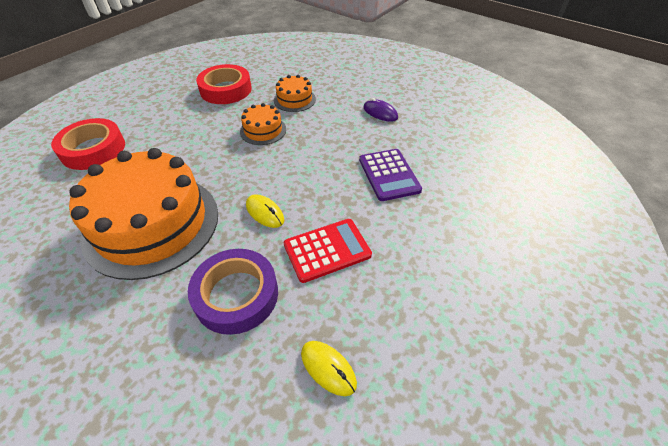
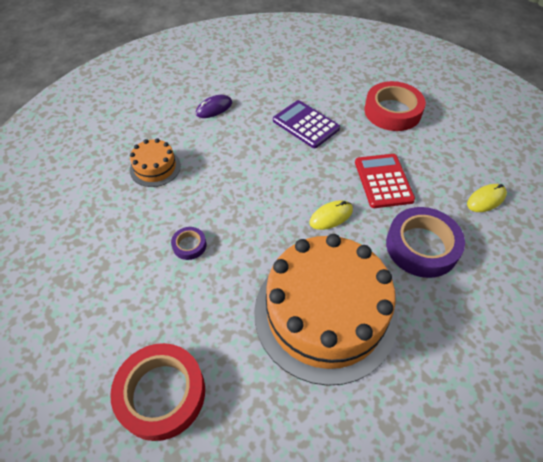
camera: 75 degrees left, 5 degrees up
red tape [196,64,252,104] -> red tape moved to [364,81,426,131]
orange cake [240,103,286,145] -> none
purple calculator [359,149,422,201] -> purple calculator turned 135 degrees counterclockwise [273,100,340,148]
none -> purple tape [171,227,206,260]

